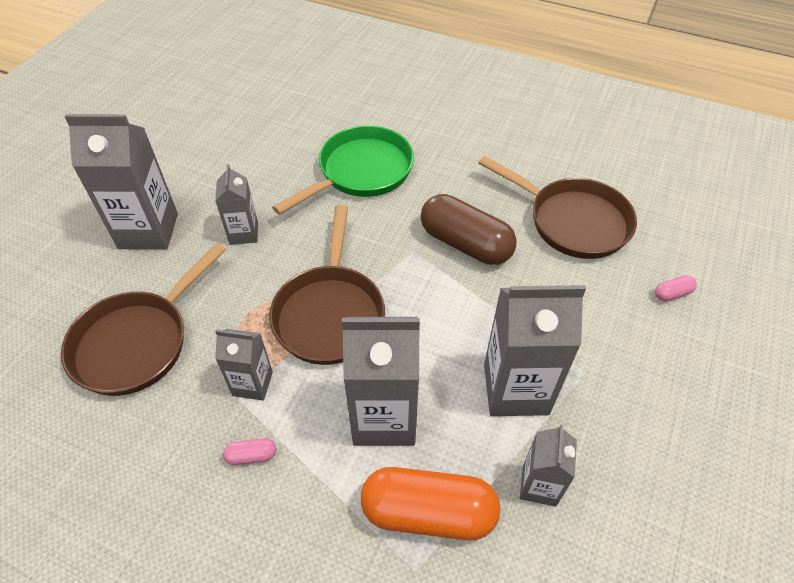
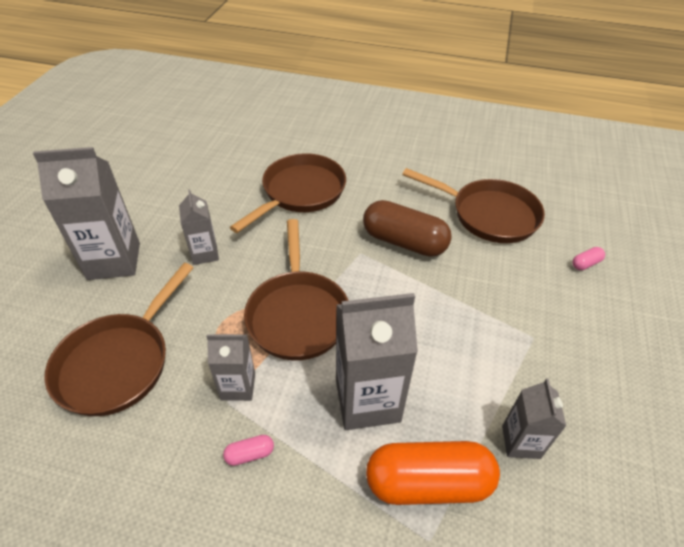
camera: 10 degrees left, 5 degrees down
green pan [272,126,414,215] -> brown pan [230,153,346,233]
grey carton [484,285,586,416] -> none

